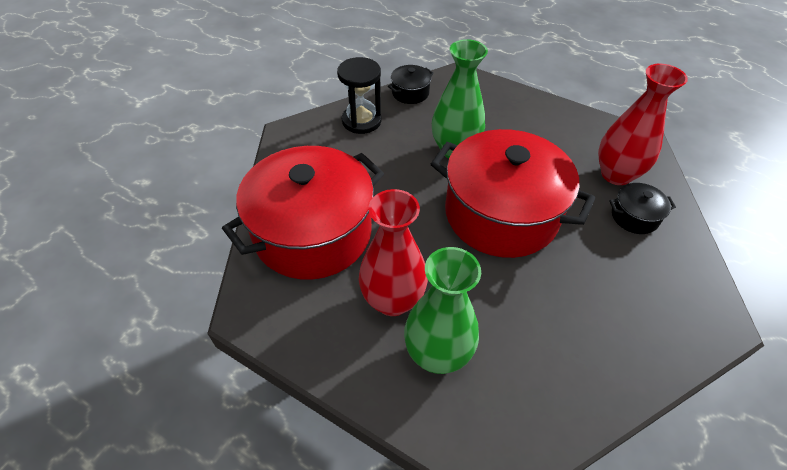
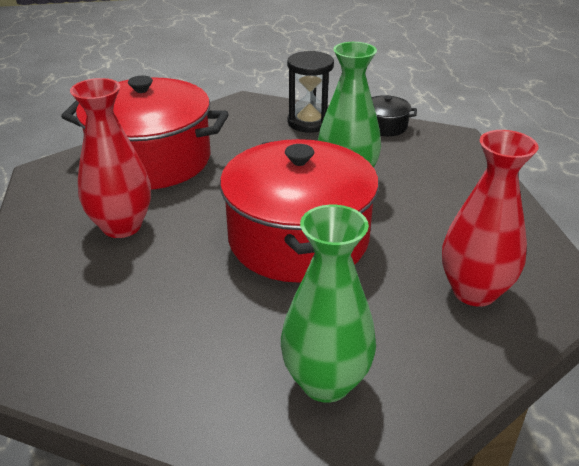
camera: 50 degrees right, 15 degrees down
green vase [404,247,481,374] -> green vase moved to [281,205,376,403]
black pot [609,183,676,234] -> none

